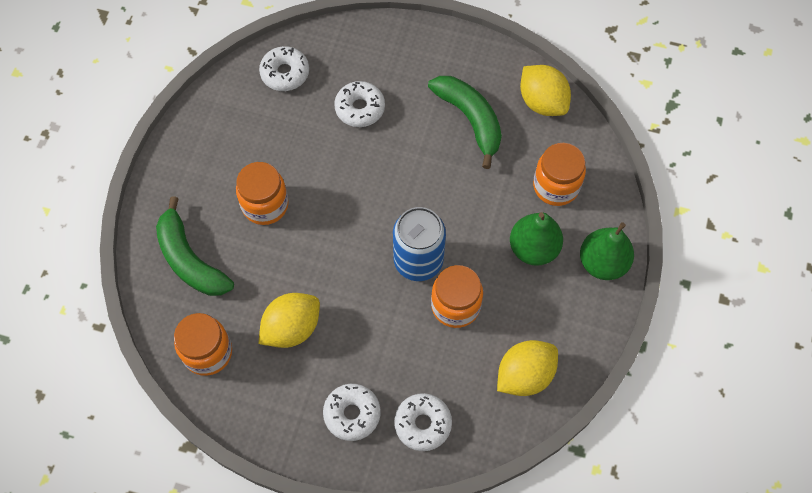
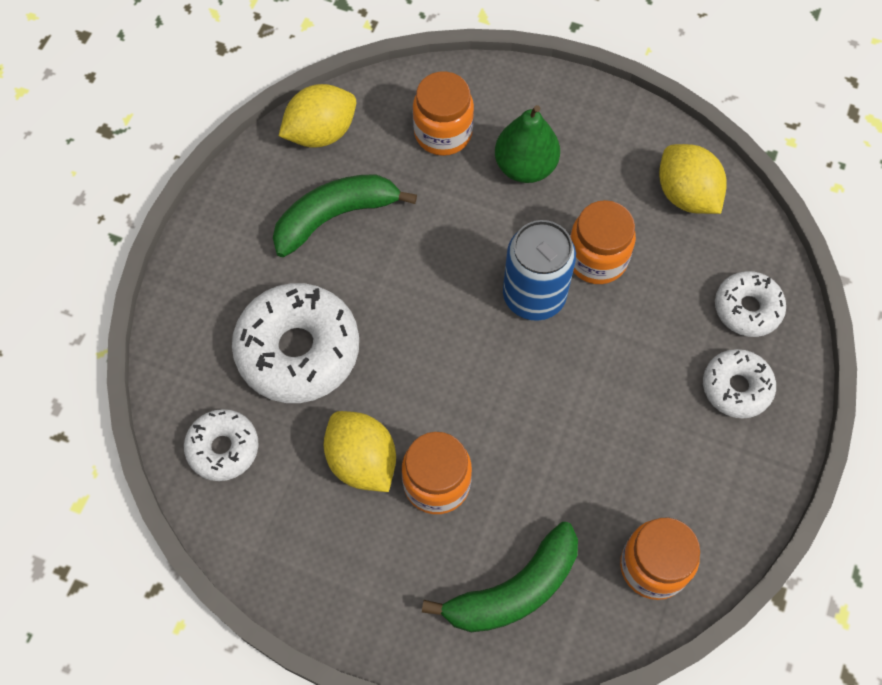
camera: 85 degrees left, 0 degrees up
yellow lemon [258,293,320,348] -> yellow lemon moved to [324,411,396,492]
white donut [334,81,385,127] -> white donut [232,283,359,403], size x1.77
green pear [580,222,634,280] -> none

